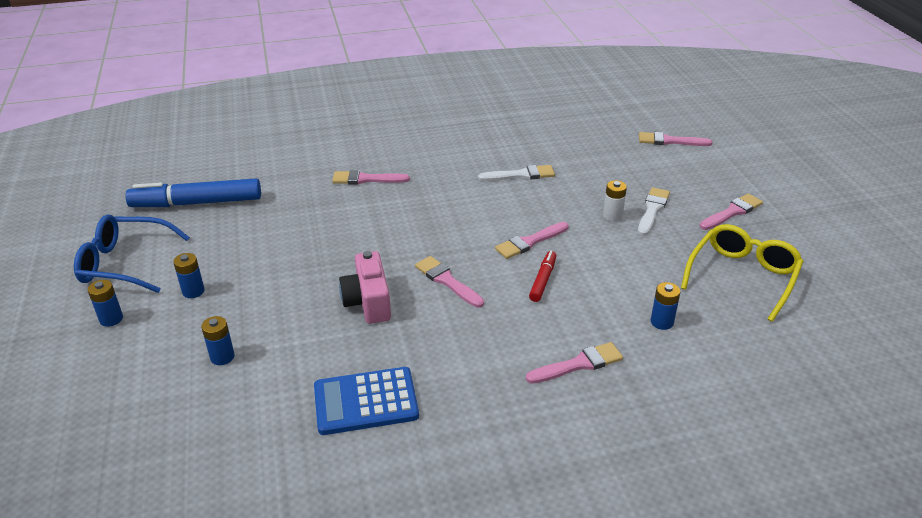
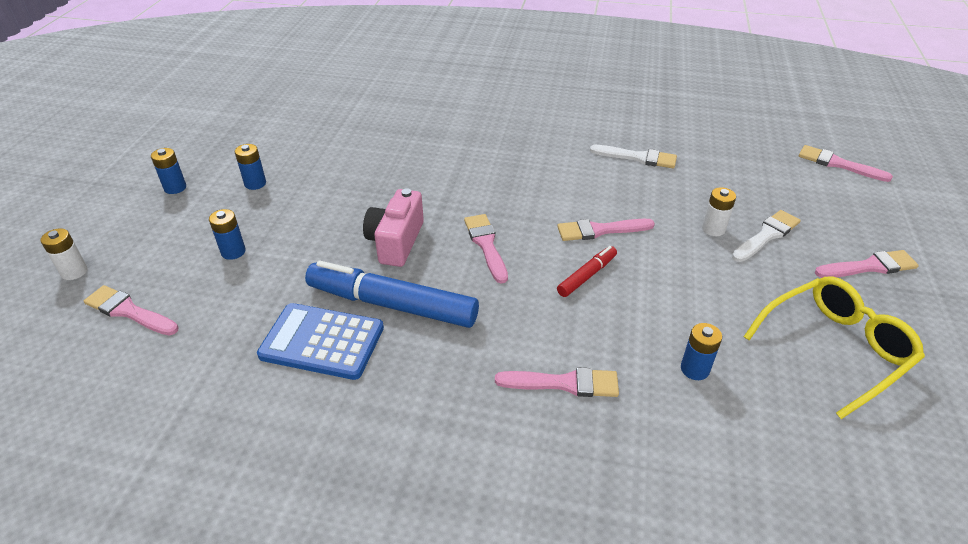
camera: 25 degrees right, 5 degrees up
blue glasses [74,214,190,293] -> none
blue marker [125,178,261,207] -> blue marker moved to [305,261,479,328]
pink brush [332,170,410,184] -> pink brush moved to [84,285,179,336]
none -> white battery [41,228,88,280]

